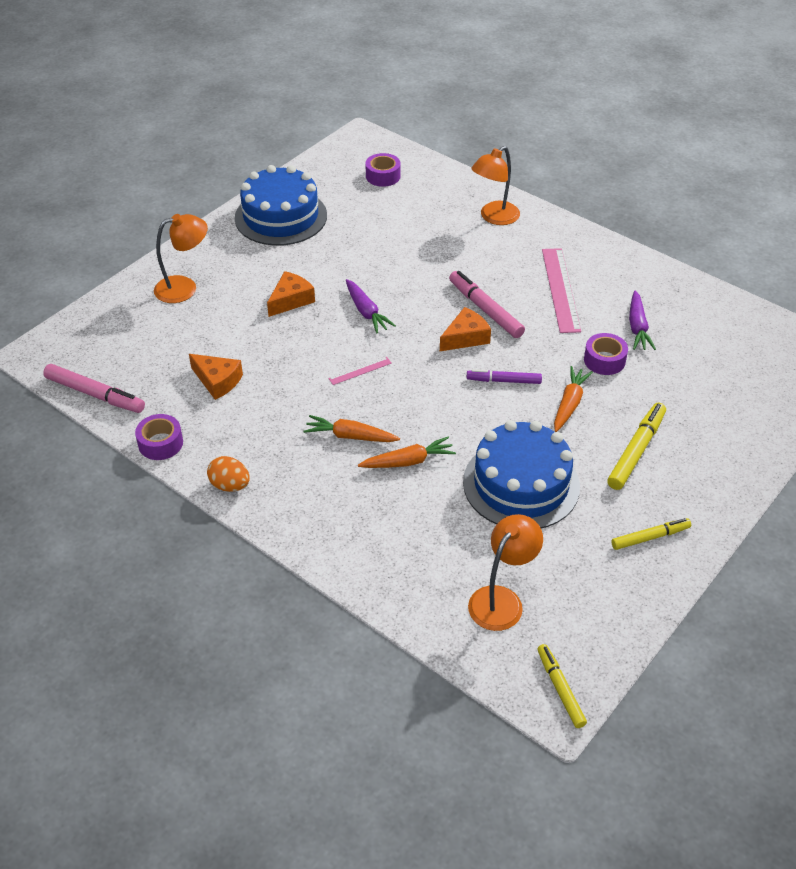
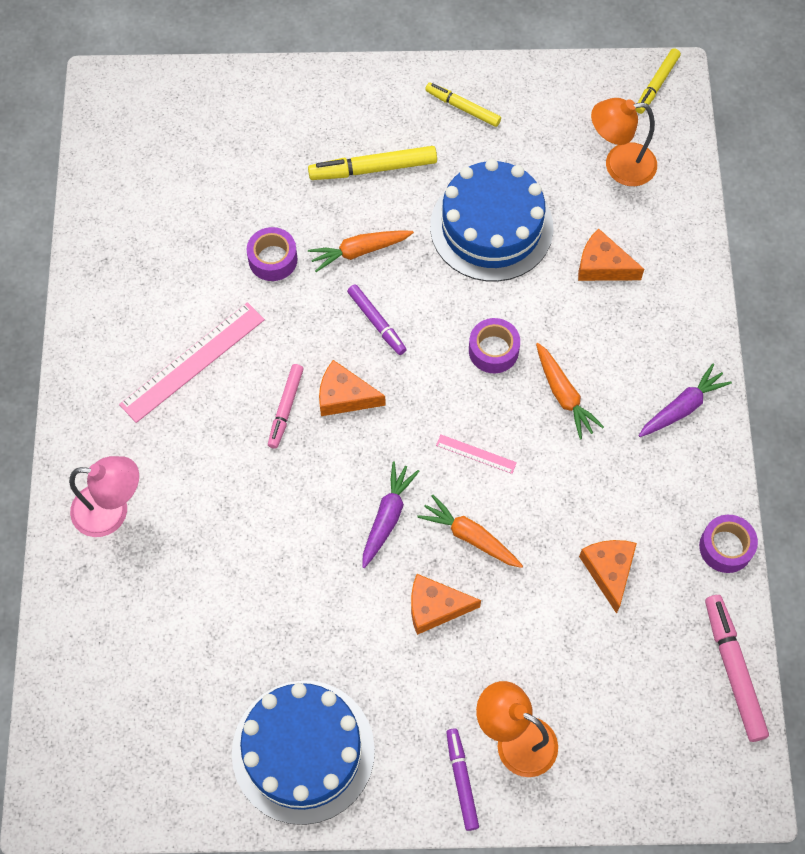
camera: 130 degrees left, 20 degrees up
orange egg [207,456,250,492] -> none
orange carrot [358,437,456,468] -> orange carrot moved to [417,494,523,568]
purple tape [365,153,401,187] -> purple tape moved to [469,318,520,373]
pink marker [449,271,525,338] -> pink marker [268,364,304,449], size x0.66
orange lamp [471,146,520,225] -> pink lamp [69,456,139,537]
purple carrot [629,291,656,350] -> purple carrot moved to [639,364,732,437]
none -> purple marker [446,728,479,831]
none -> orange cheese [578,229,644,281]

